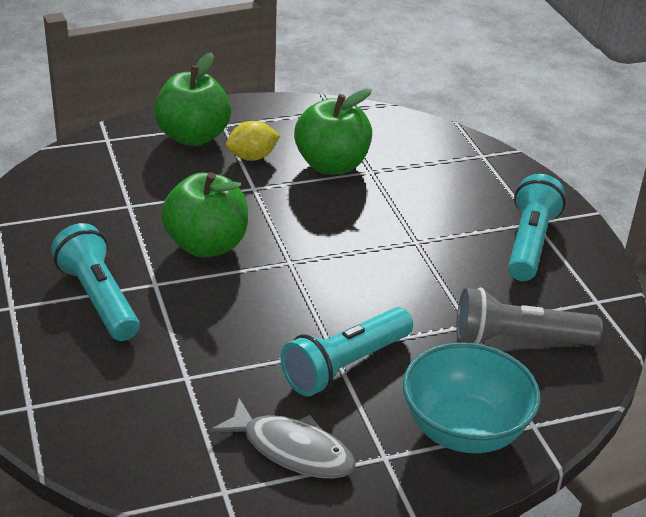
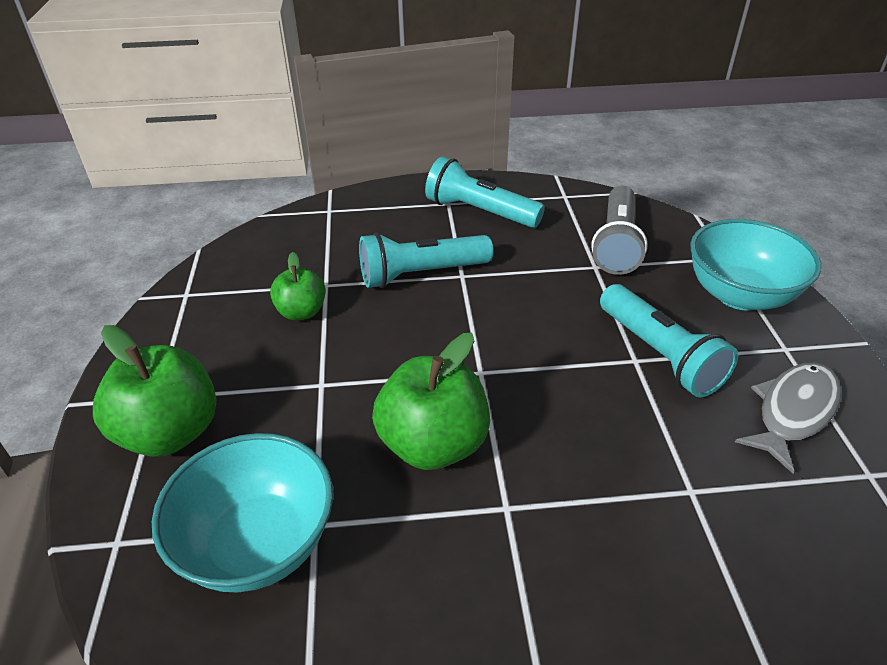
camera: 75 degrees left, 5 degrees up
turquoise flashlight [51,223,140,341] -> turquoise flashlight moved to [359,233,493,288]
yellow lemon [226,121,280,161] -> none
green apple [294,89,372,174] -> green apple [270,252,326,320], size x0.58
none -> turquoise bowl [152,433,333,592]

